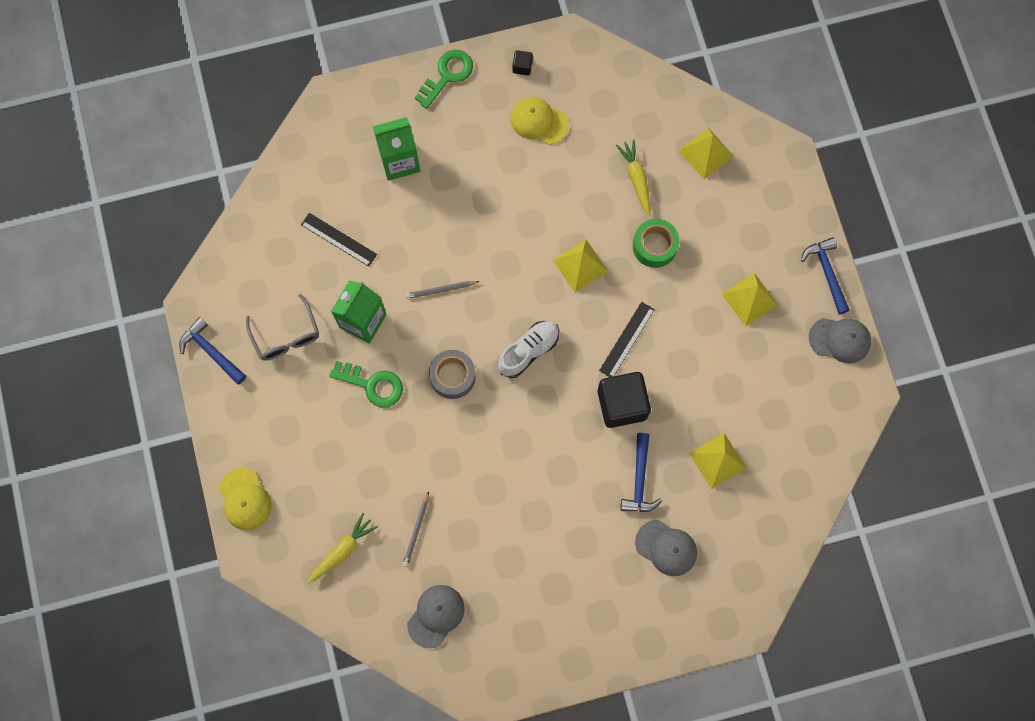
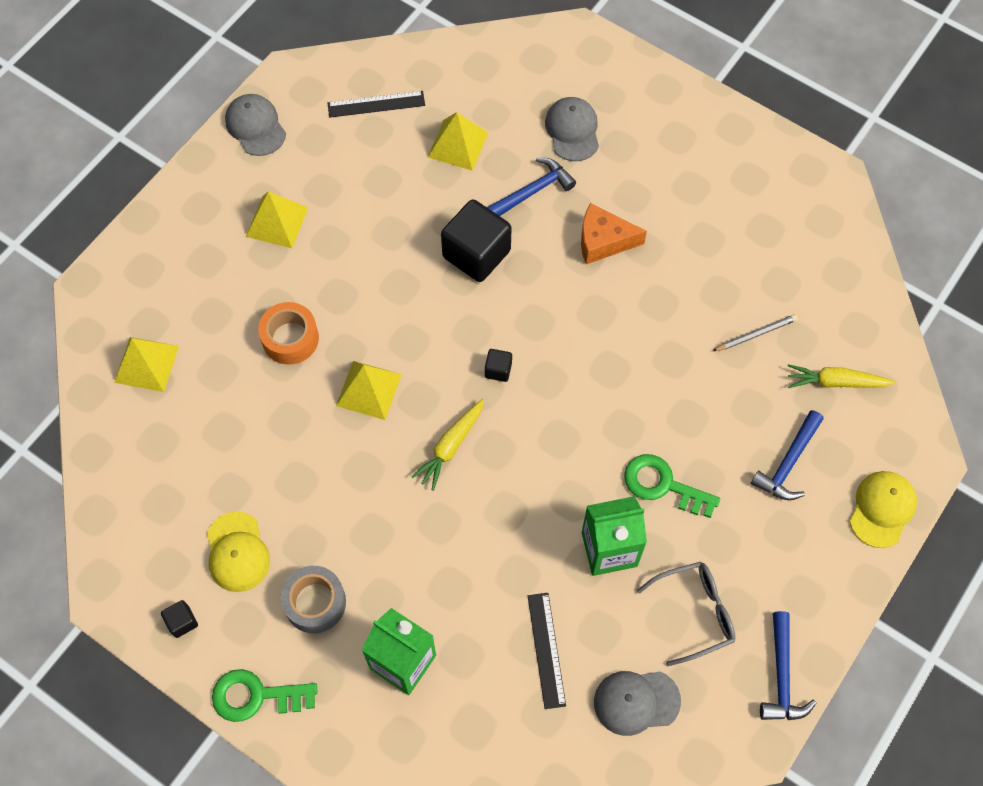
camera: 130 degrees left, 10 degrees down
grey glasses [246,294,319,360] -> grey glasses turned 45 degrees clockwise [637,562,736,666]
green key [329,361,403,408] -> green key turned 45 degrees counterclockwise [624,454,720,518]
grey pencil [405,281,480,299] -> none
grey cap [407,585,465,648] -> grey cap moved to [594,671,681,736]
grey tape [429,350,476,399] -> grey tape moved to [281,566,346,633]
white shoe [498,321,559,378] -> black cube [485,349,512,382]
black ruler [599,302,655,377] -> black ruler moved to [328,91,425,118]
yellow carrot [616,139,651,216] -> yellow carrot moved to [411,399,484,491]
green tape [633,219,680,268] -> orange tape [258,302,319,365]
blue hammer [801,237,850,314] -> blue hammer moved to [751,410,824,500]
none -> orange cheese [581,203,647,264]

